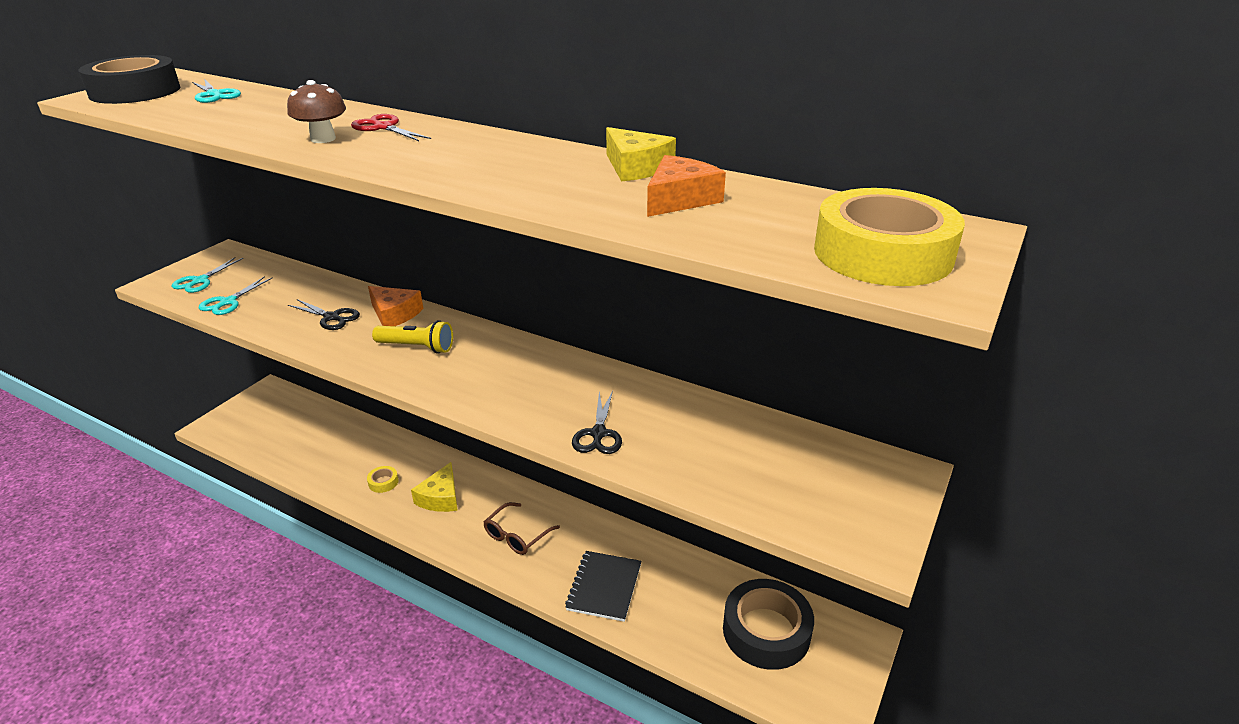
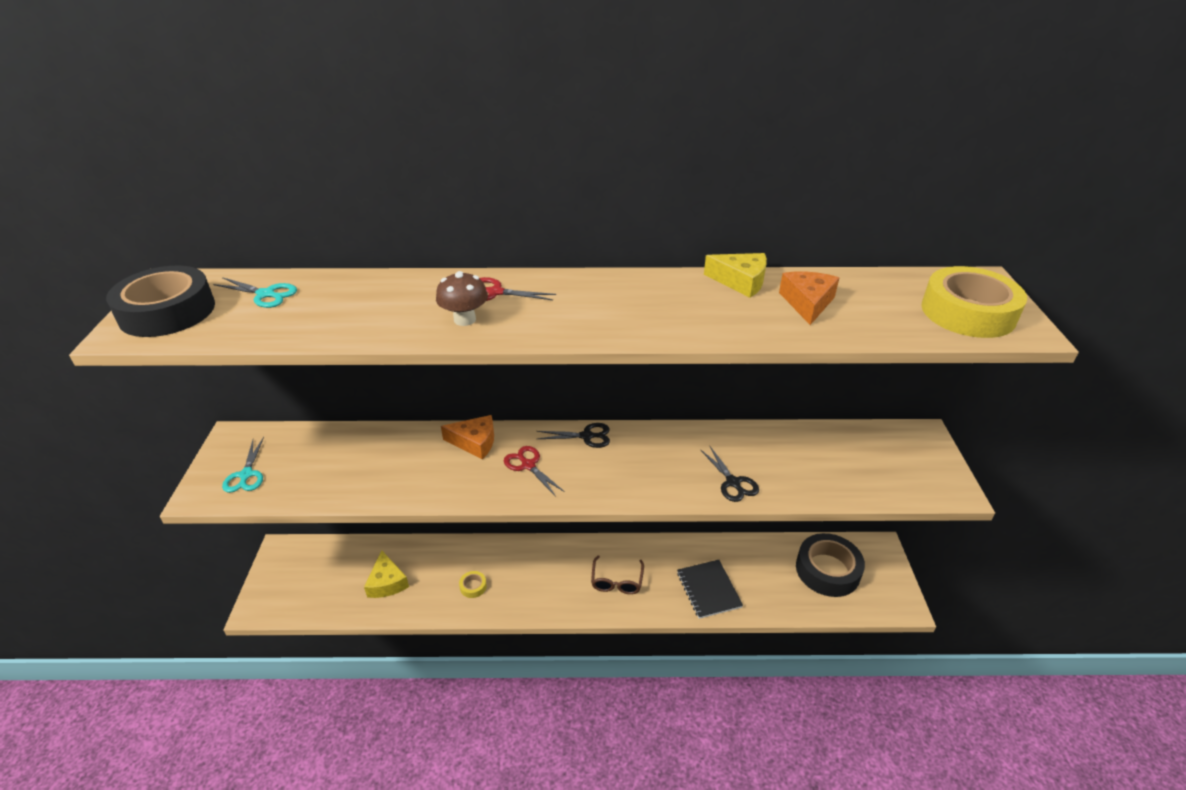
camera: 30 degrees left, 5 degrees up
turquoise scissors [199,276,273,315] -> none
black scissors [288,299,360,330] -> black scissors moved to [537,423,610,448]
yellow flashlight [372,320,453,354] -> red scissors [504,446,565,497]
yellow cheese [411,462,458,512] -> yellow cheese moved to [364,550,409,598]

